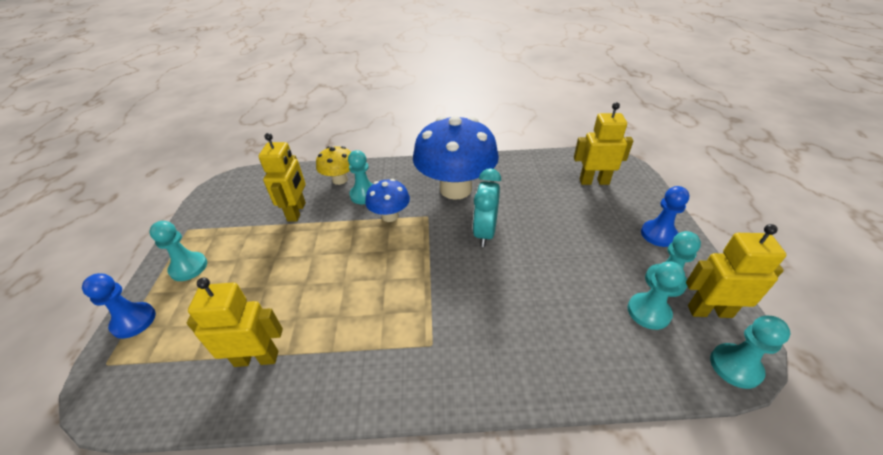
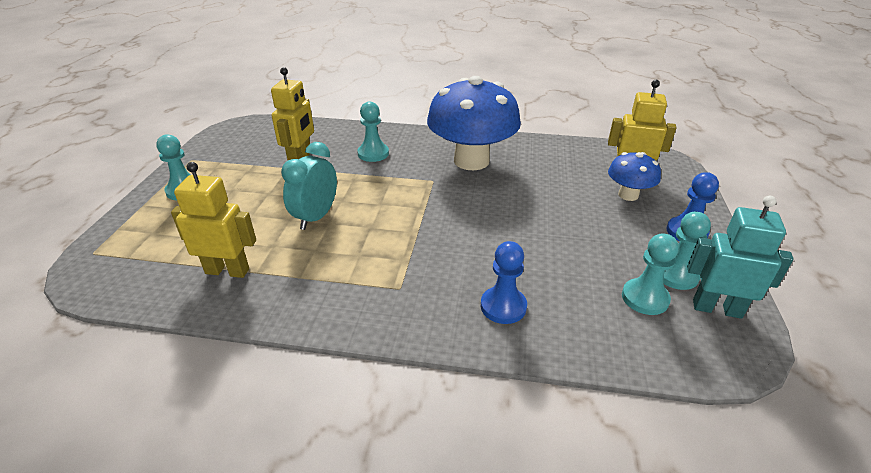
camera: 10 degrees right, 5 degrees down
blue pawn [82,273,156,339] -> blue pawn moved to [481,241,527,324]
yellow mushroom [316,146,351,185] -> none
blue mushroom [365,179,410,222] -> blue mushroom moved to [608,152,661,201]
turquoise clock [473,168,501,247] -> turquoise clock moved to [281,142,337,230]
yellow robot [686,224,786,318] -> turquoise robot [687,196,794,319]
turquoise pawn [710,316,791,389] -> none

